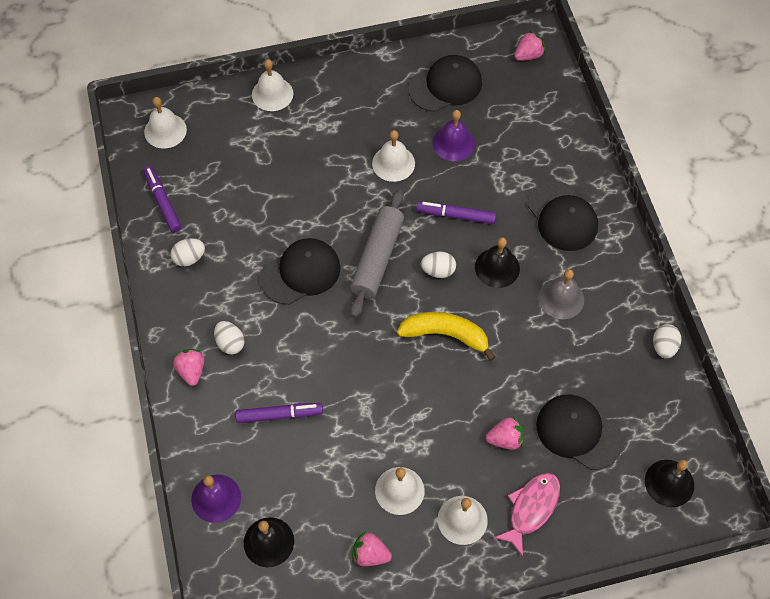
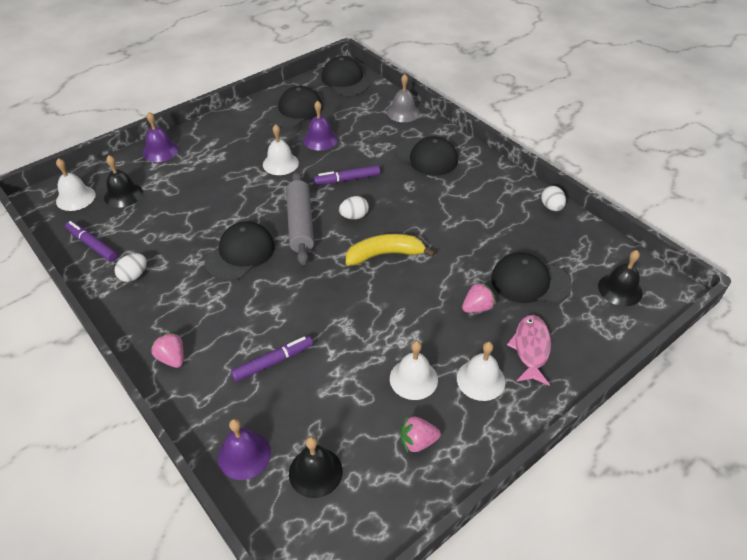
camera: 25 degrees left, 15 degrees down
white egg [214,321,245,355] -> none
white bell [252,59,293,111] -> purple bell [143,112,179,162]
black bell [475,237,520,288] -> black bell moved to [104,155,143,208]
pink strawberry [514,31,546,61] -> black cap [321,56,369,96]
grey bell [538,269,584,319] -> grey bell moved to [387,74,420,122]

